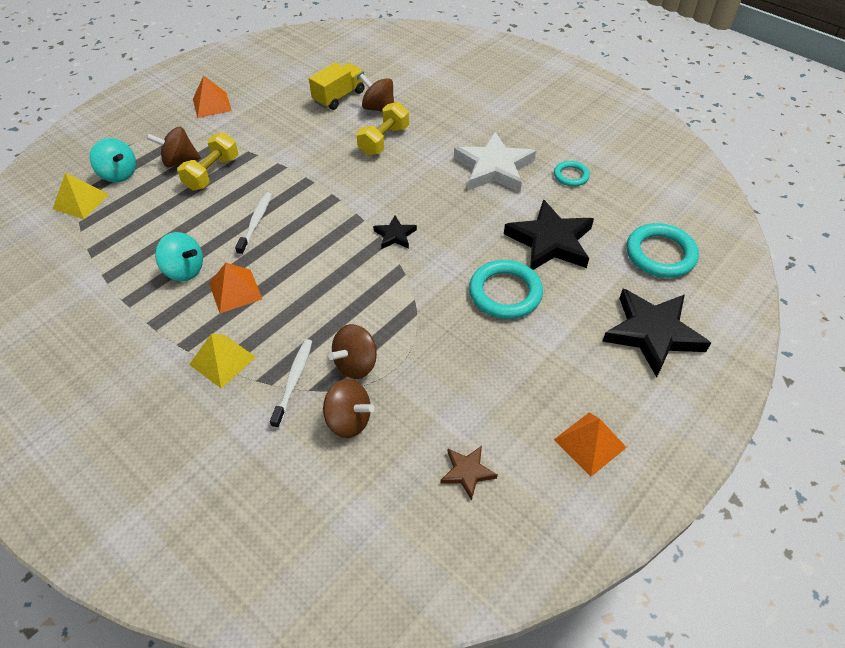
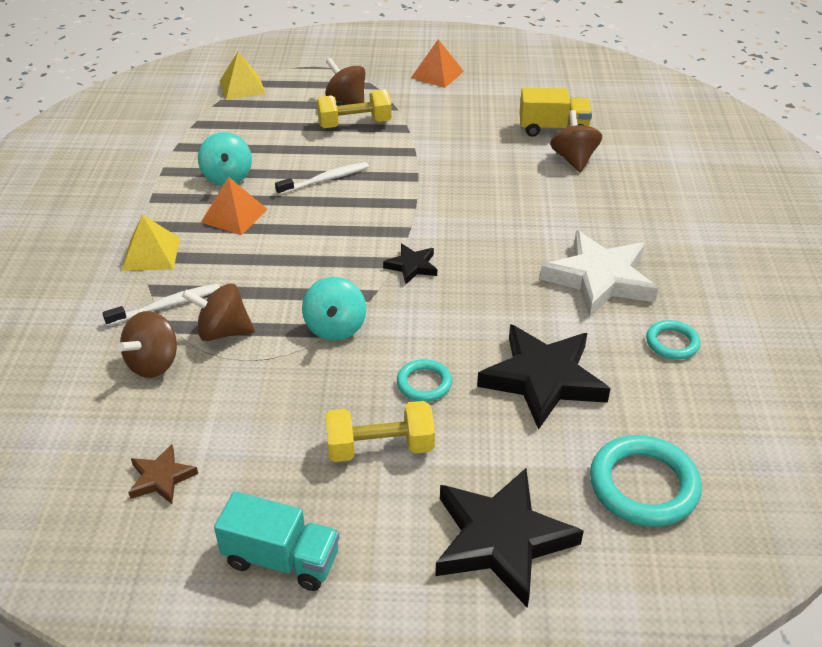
camera: 50 degrees right, 10 degrees down
turquoise spinning top [90,138,136,182] -> turquoise spinning top moved to [302,277,366,341]
brown spinning top [323,379,375,438] -> brown spinning top turned 45 degrees clockwise [117,311,177,378]
yellow dumbbell [356,102,409,156] -> yellow dumbbell moved to [325,401,435,462]
turquoise ring [469,260,543,319] -> turquoise ring [397,359,452,402], size x0.56
orange pyramid [554,412,627,477] -> turquoise truck [214,491,339,591]

